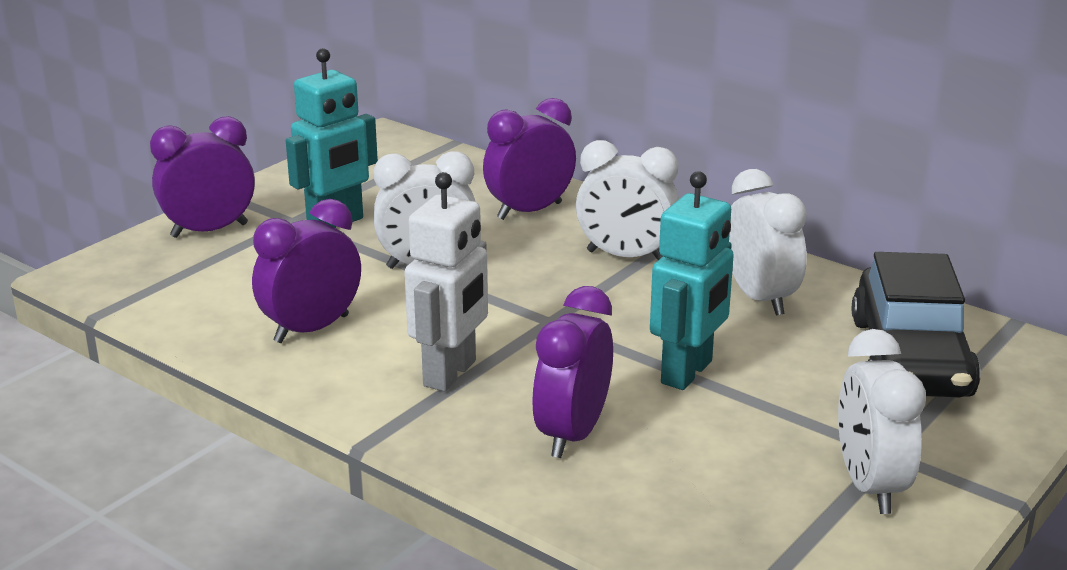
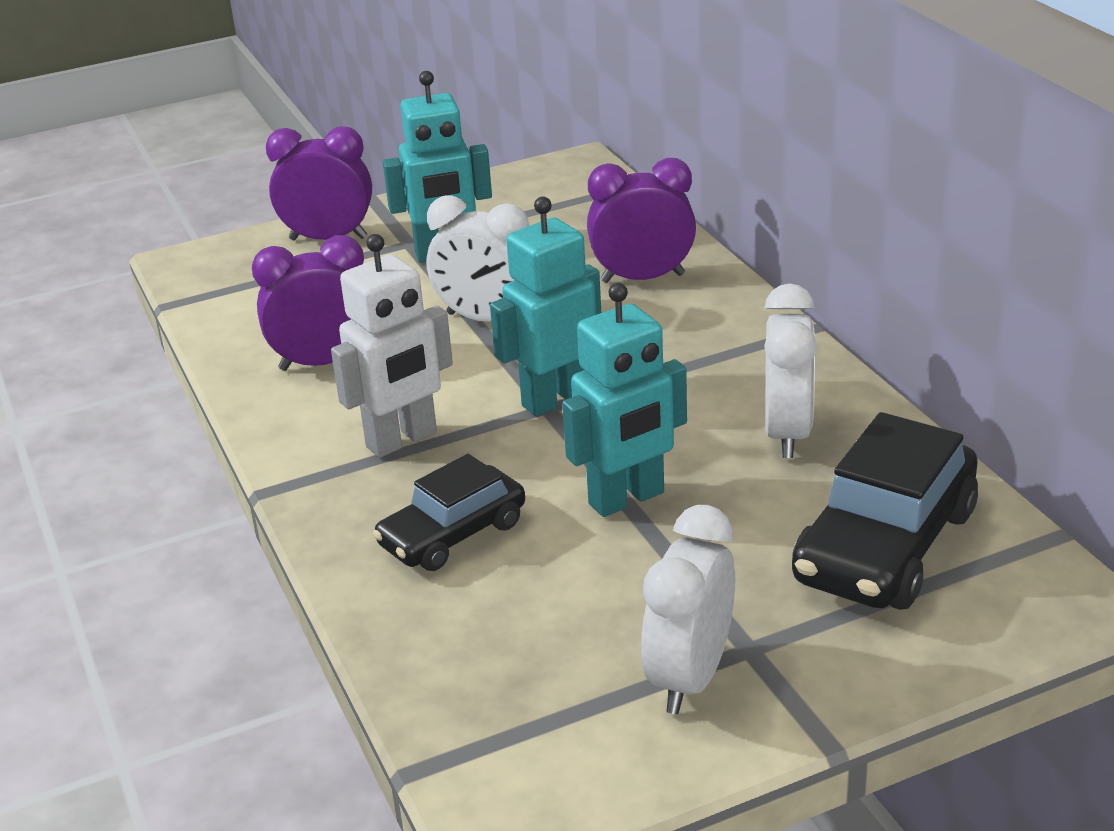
camera: 30 degrees right, 5 degrees up
purple clock [532,286,613,458] -> black car [373,454,525,571]
white clock [576,140,679,260] -> none
none -> turquoise robot [490,197,601,416]

